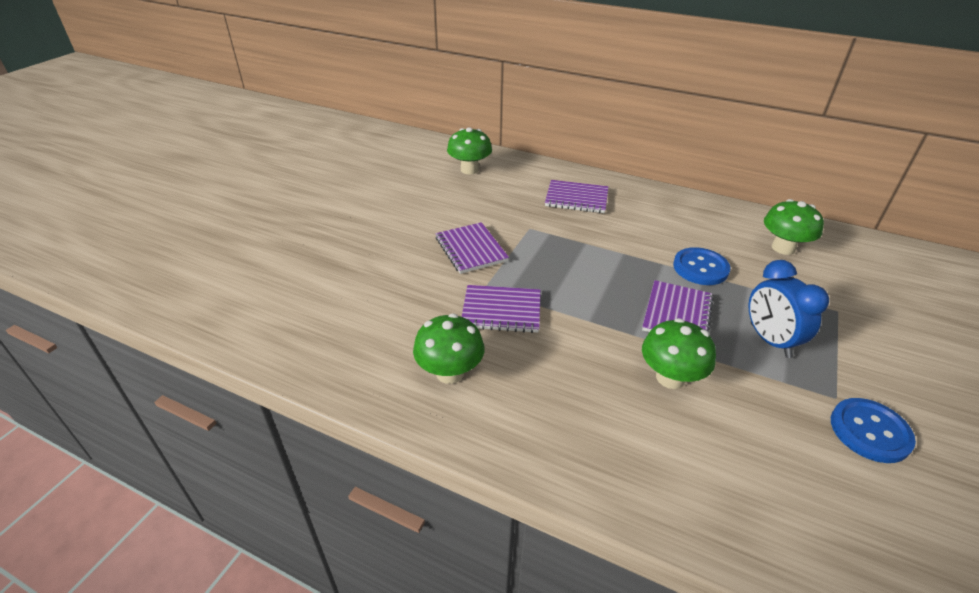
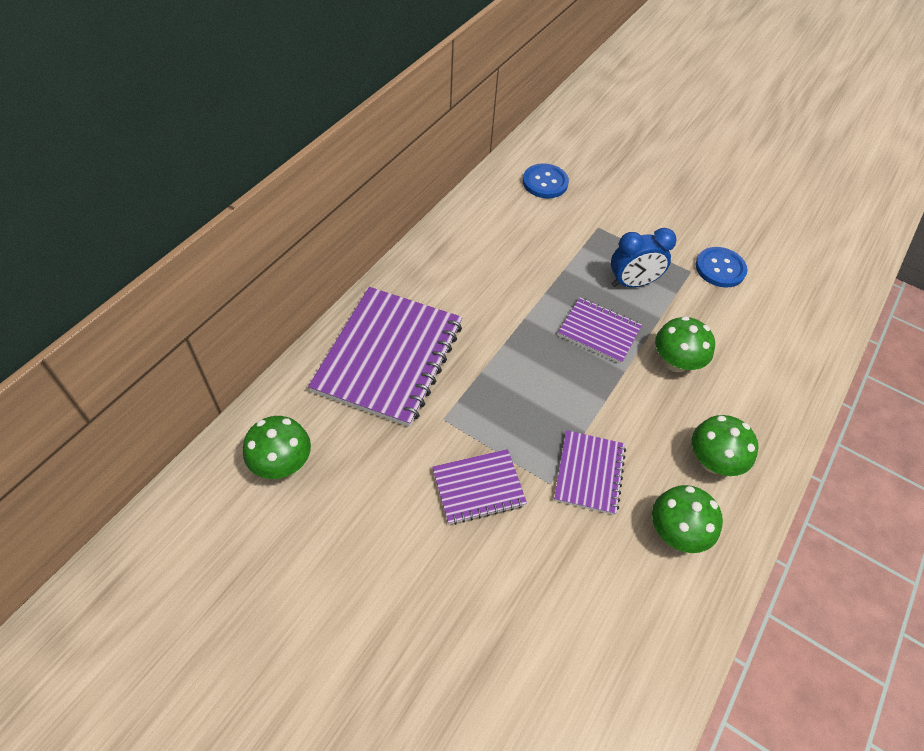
camera: 85 degrees left, 15 degrees up
purple notebook [545,180,608,213] -> purple notebook [308,287,462,427], size x1.90
blue button [673,247,730,285] -> blue button moved to [523,163,569,198]
green mushroom [764,199,824,255] -> green mushroom moved to [692,415,758,476]

